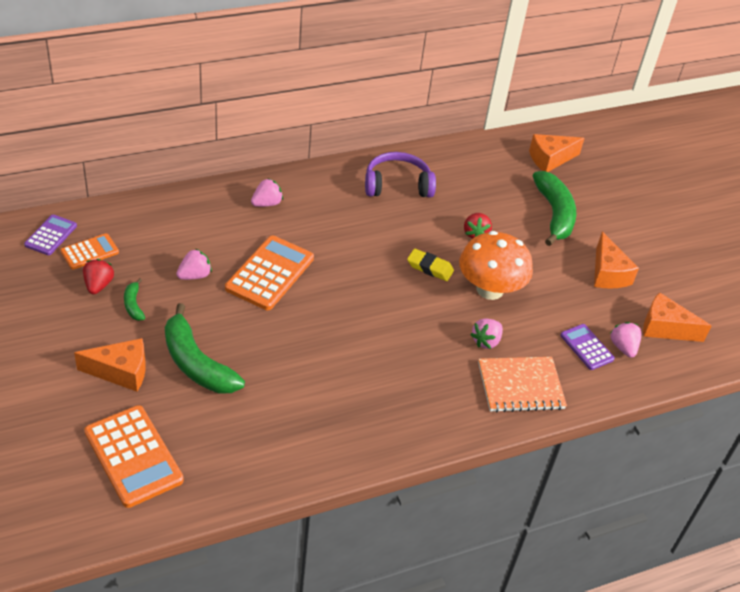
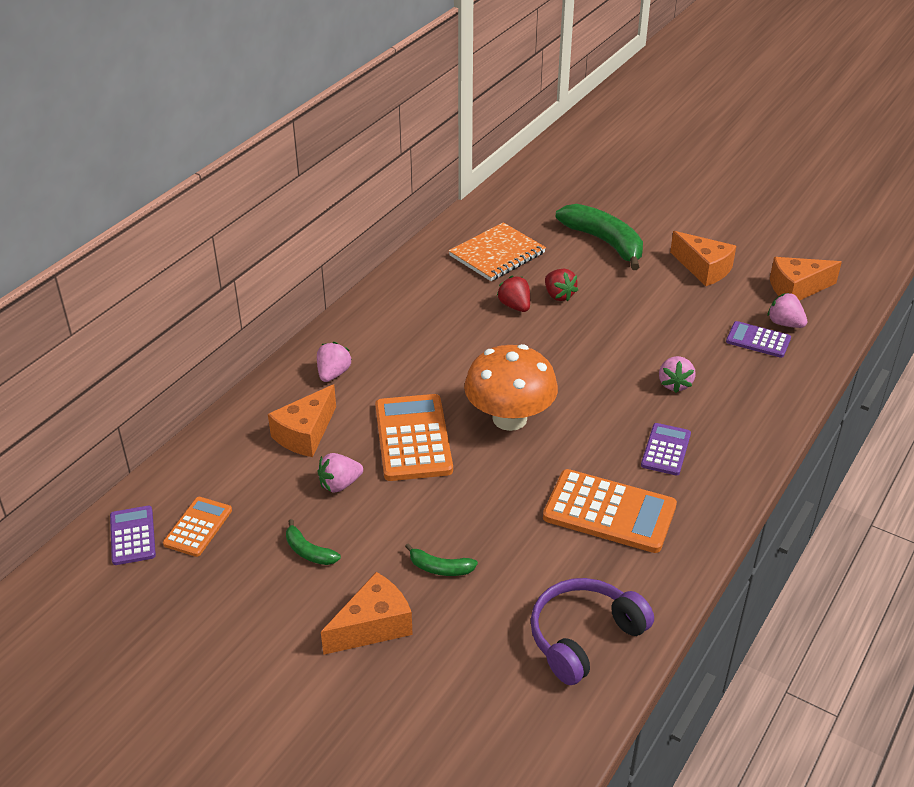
camera: 30 degrees left, 5 degrees down
red strawberry [83,259,114,294] -> red strawberry moved to [497,276,530,312]
orange calculator [84,405,184,508] -> orange calculator moved to [543,469,677,553]
green banana [165,303,245,393] -> green banana [405,543,478,576], size x0.46
pink strawberry [176,249,212,280] -> pink strawberry turned 135 degrees counterclockwise [318,453,363,493]
purple headphones [365,152,436,198] -> purple headphones moved to [530,578,654,685]
yellow eraser [407,249,454,281] -> none
orange mushroom [459,231,533,300] -> orange mushroom moved to [464,344,558,431]
orange notebook [478,357,567,412] -> orange notebook moved to [449,222,546,281]
orange cheese [529,134,585,172] -> orange cheese moved to [268,384,336,457]
none -> purple calculator [641,423,691,476]

